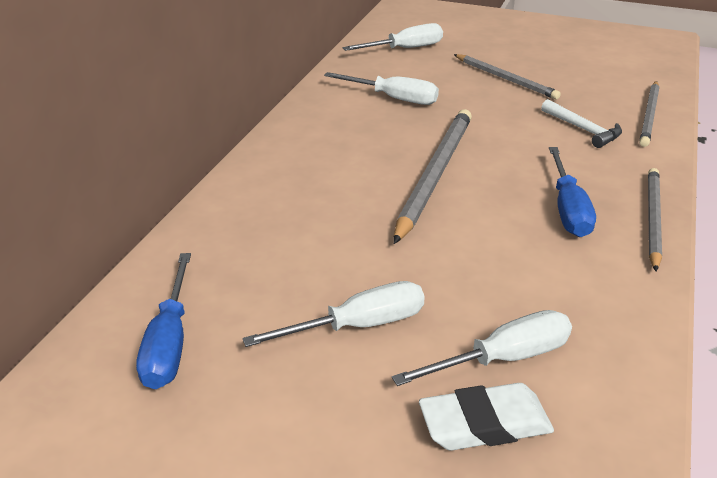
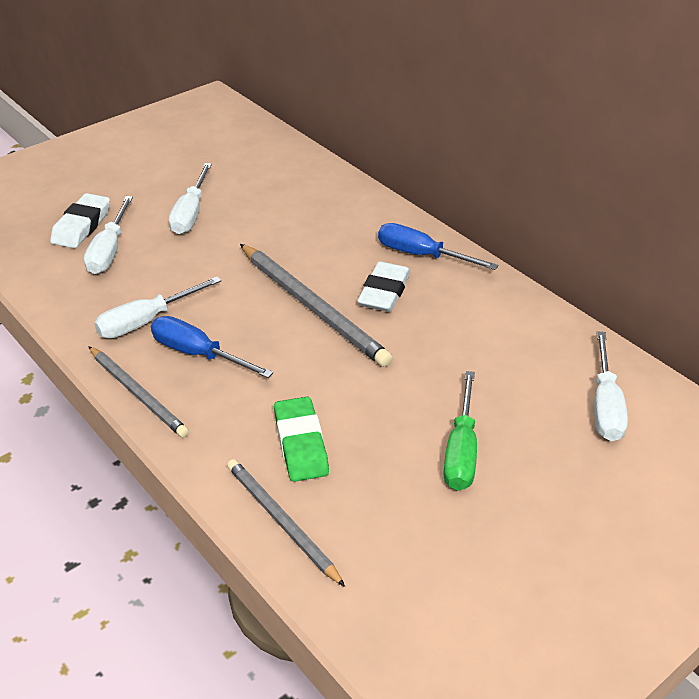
camera: 120 degrees right, 5 degrees up
blue screwdriver [136,253,191,389] -> blue screwdriver moved to [378,223,498,270]
white screwdriver [324,72,439,105] -> white screwdriver moved to [94,277,221,339]
grey pencil [454,54,561,99] -> green screwdriver [443,371,477,491]
white hammer [541,99,622,148] -> green eraser [274,397,329,482]
none -> white eraser [357,262,410,312]

